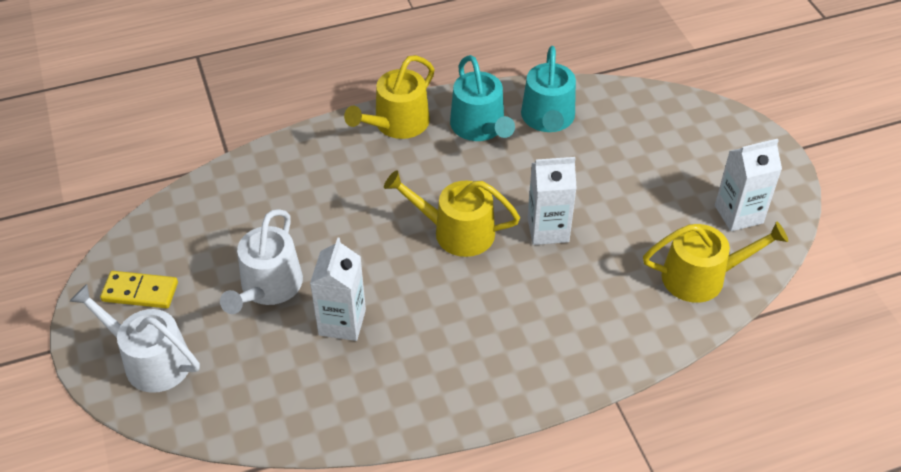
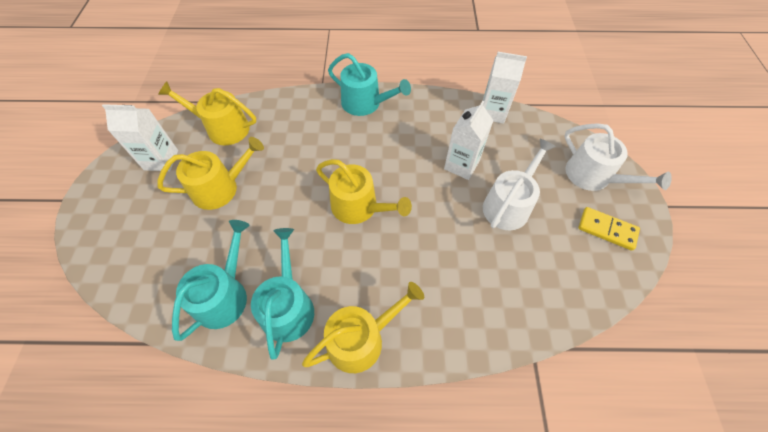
camera: 160 degrees left, 10 degrees up
white carton [527,157,577,245] -> white carton moved to [483,52,527,124]
none -> yellow watering can [157,137,264,210]
none -> turquoise watering can [328,53,411,116]

